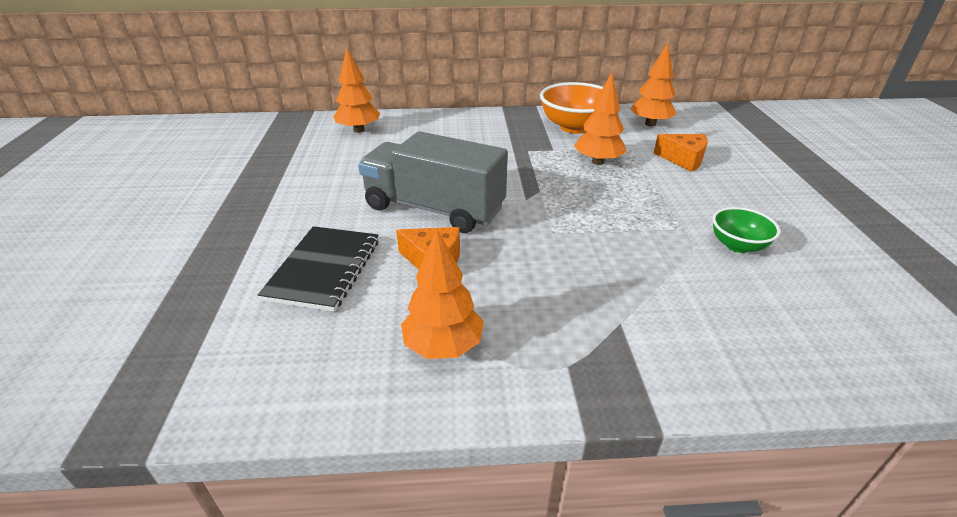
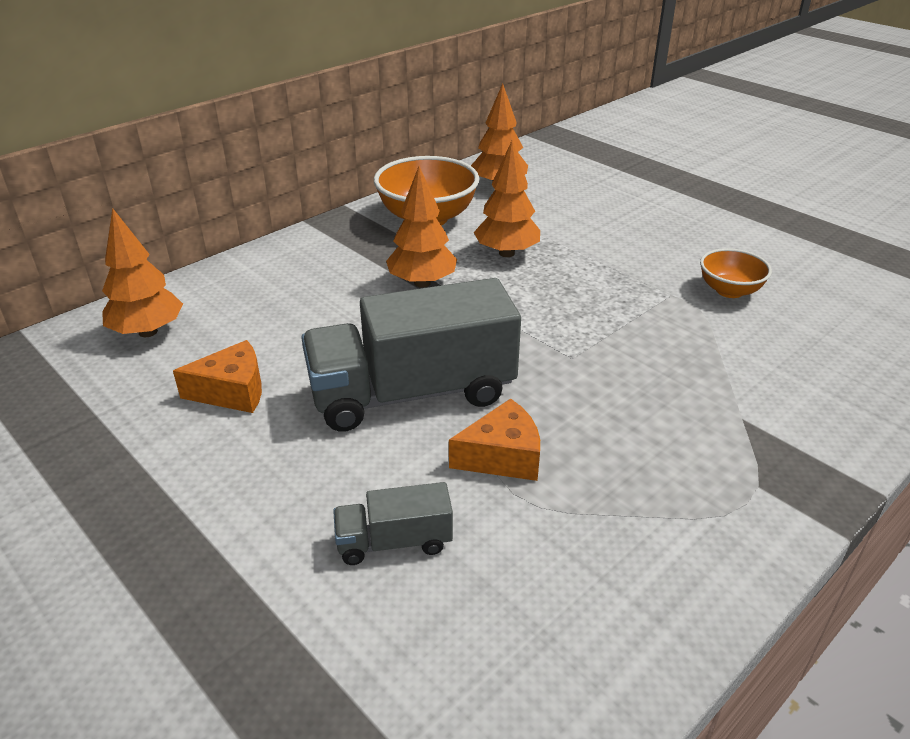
camera: 40 degrees left, 0 degrees up
black notebook [258,226,379,312] -> grey truck [333,482,453,565]
orange tree [401,228,484,359] -> orange tree moved to [386,166,457,288]
orange cheese [654,134,708,172] -> orange cheese moved to [173,340,262,413]
green bowl [712,207,780,253] -> orange bowl [700,248,772,298]

